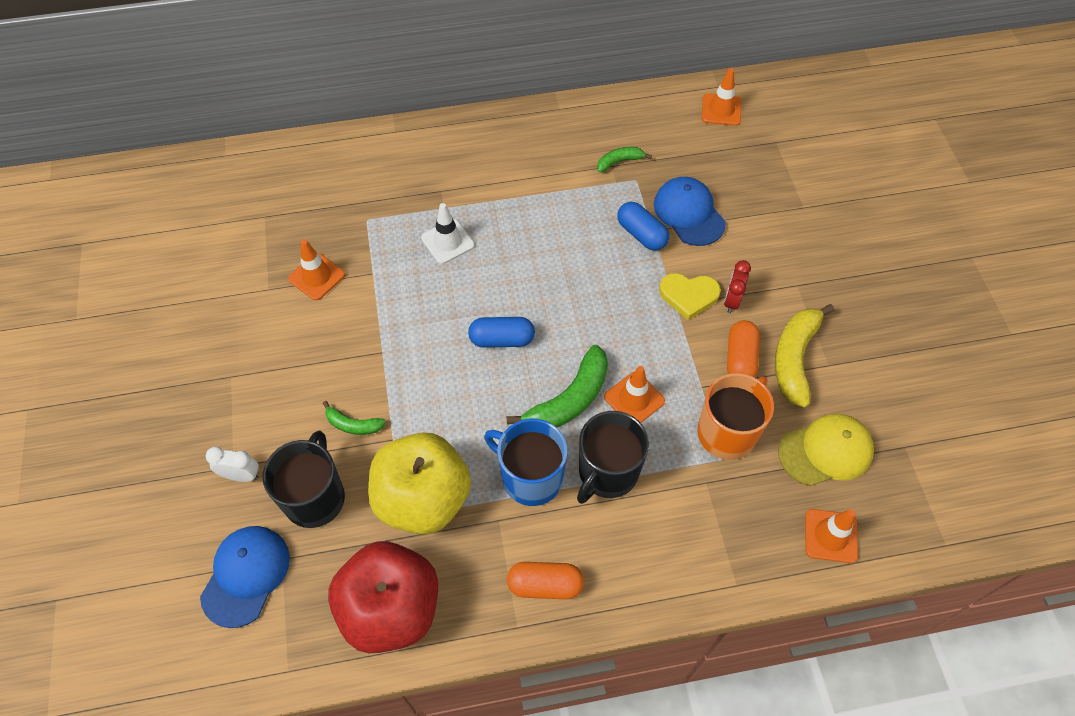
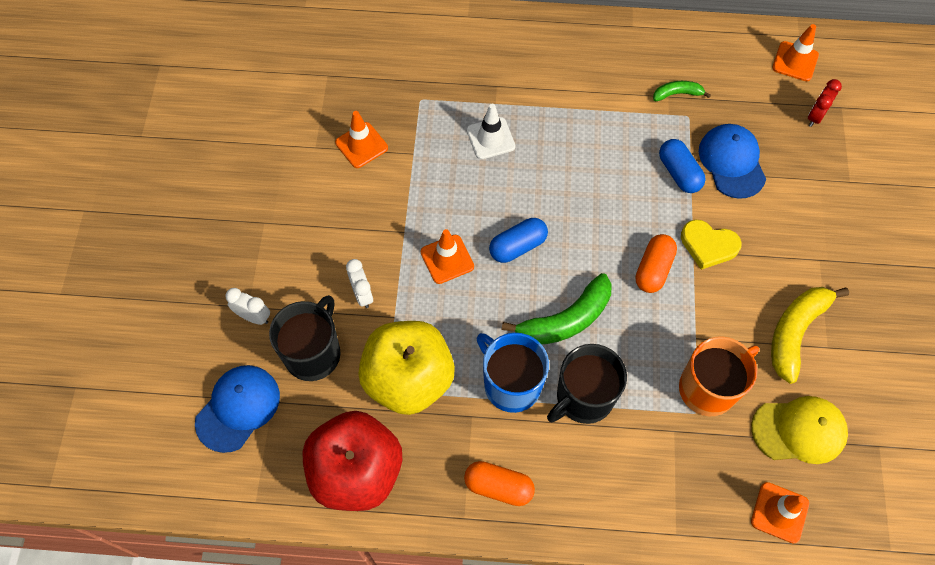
camera: 15 degrees right, 5 degrees up
green banana [323,401,386,435] -> white clock [346,259,373,308]
blue capsule [468,317,535,348] -> blue capsule turned 45 degrees counterclockwise [489,218,548,263]
orange traffic cone [604,366,665,423] -> orange traffic cone moved to [421,229,474,284]
red clock [724,260,751,313] -> red clock moved to [808,79,842,127]
orange capsule [727,320,760,377] -> orange capsule moved to [635,234,677,293]

